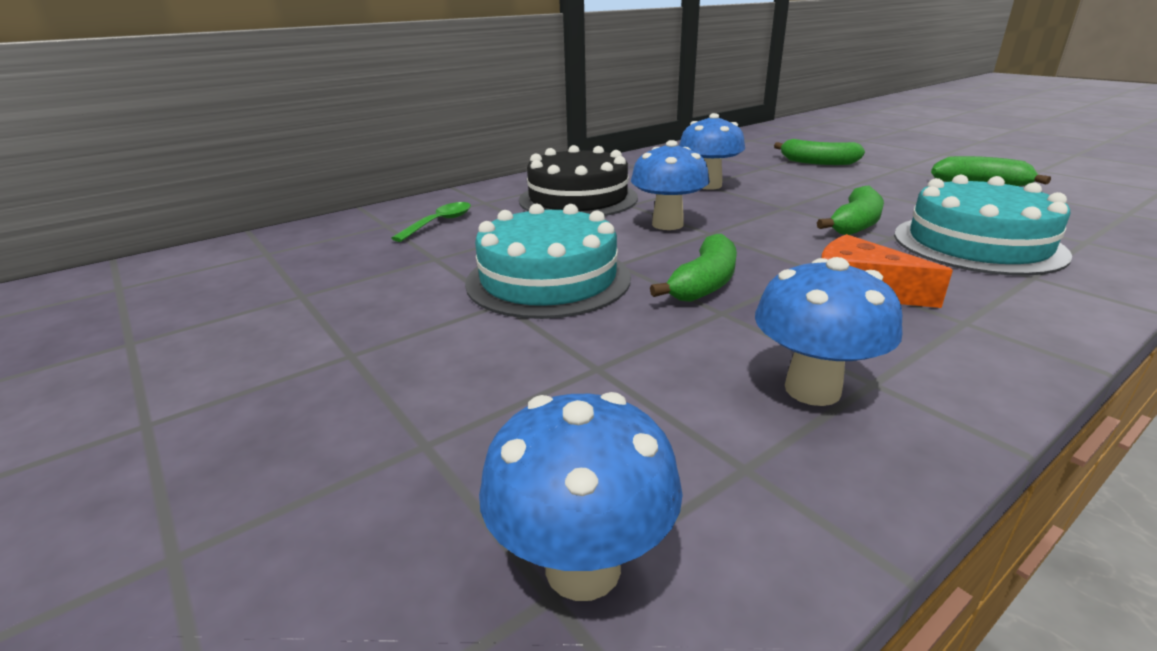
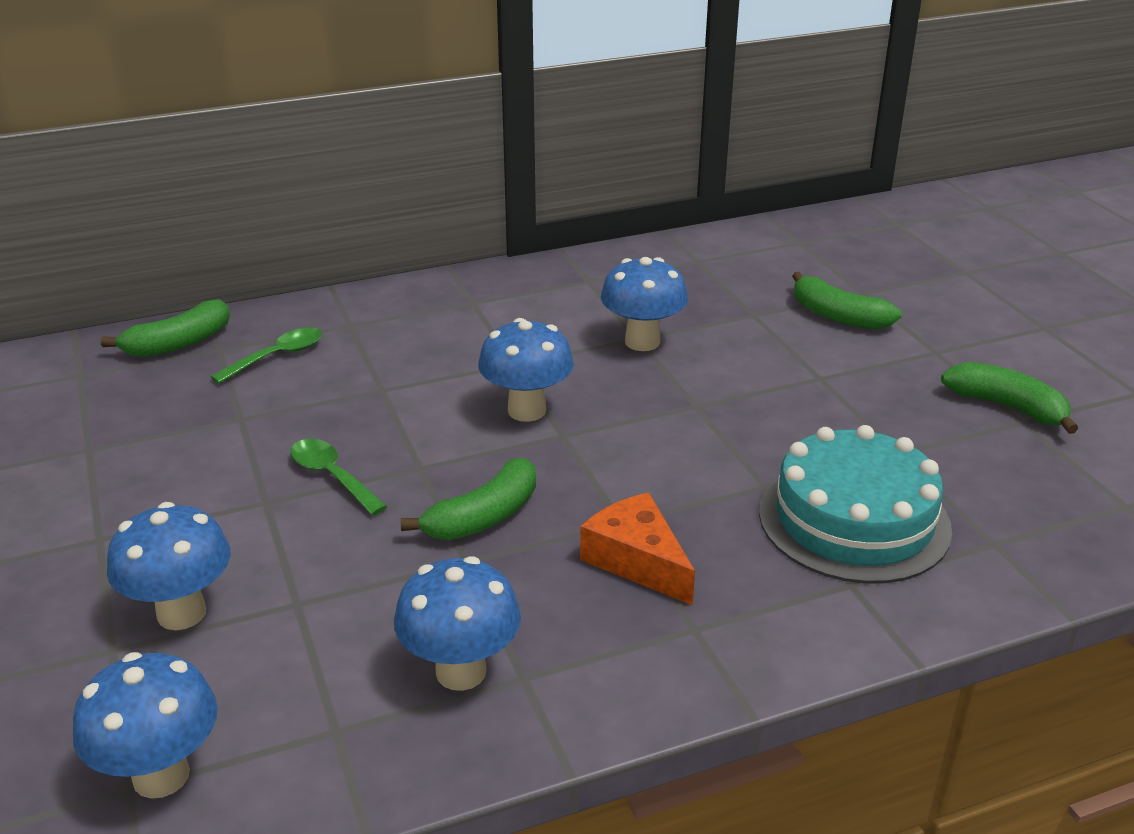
camera: 15 degrees right, 5 degrees up
turquoise cake [465,204,631,319] -> green spoon [291,439,387,515]
black cake [519,145,638,216] -> none
green banana [817,185,884,235] -> green banana moved to [101,299,230,357]
none -> blue mushroom [107,502,230,630]

